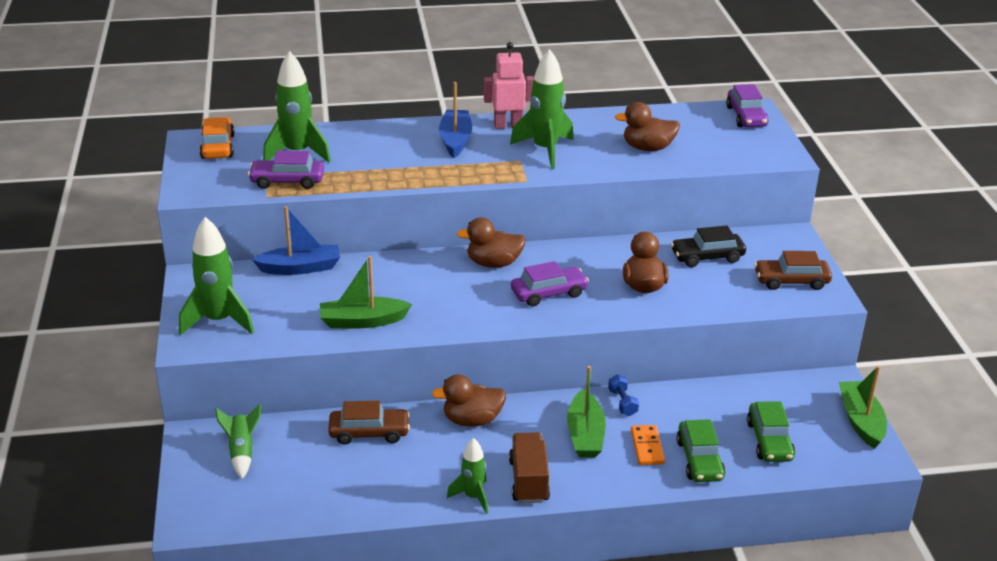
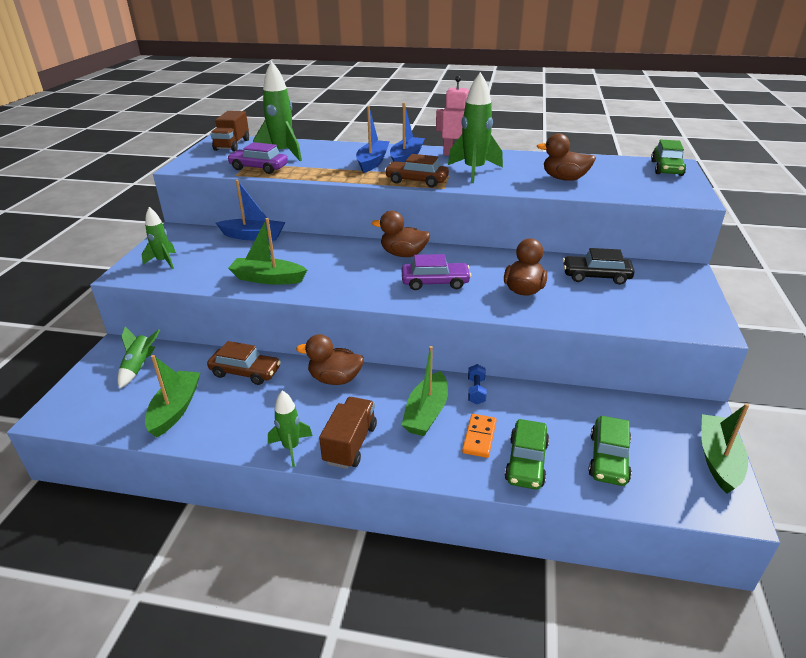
camera: 20 degrees right, 0 degrees up
green rocket [179,217,254,335] -> green rocket [142,207,176,269], size x0.59
orange car [200,117,235,159] -> brown truck [211,111,249,152]
purple car [726,84,768,127] -> green car [651,140,686,176]
brown car [754,251,832,290] -> brown car moved to [385,154,449,187]
none -> green boat [145,355,200,437]
none -> blue boat [356,106,390,173]

